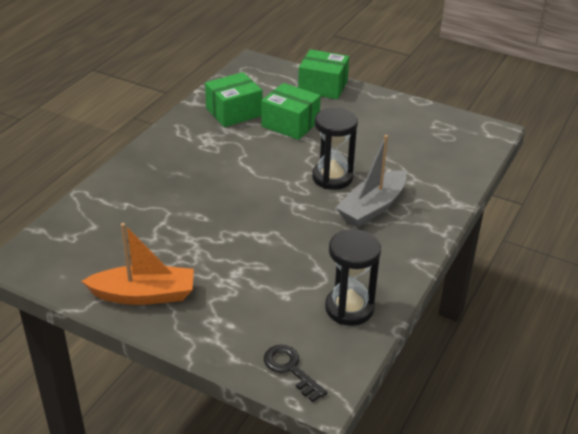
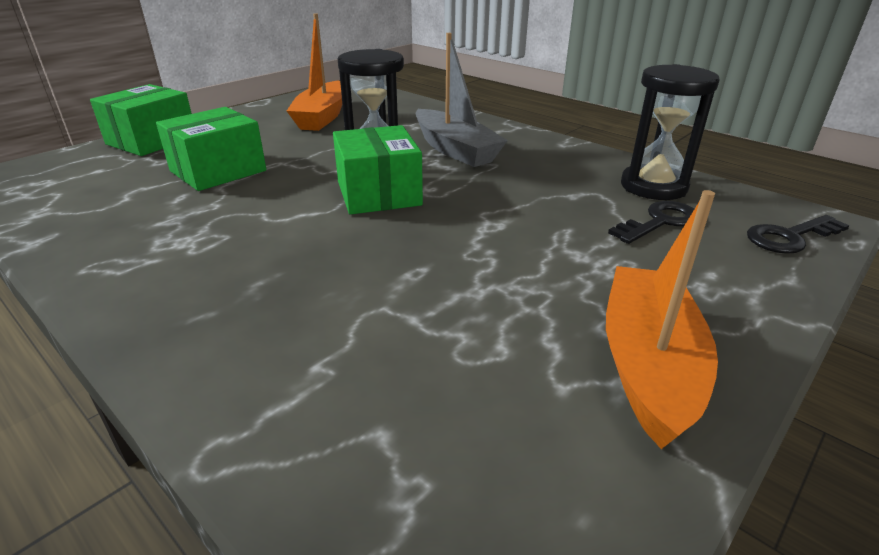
camera: 75 degrees left, 5 degrees down
green box [205,72,262,127] -> green box moved to [333,125,423,215]
none -> orange boat [287,13,342,131]
none -> black key [608,201,694,244]

